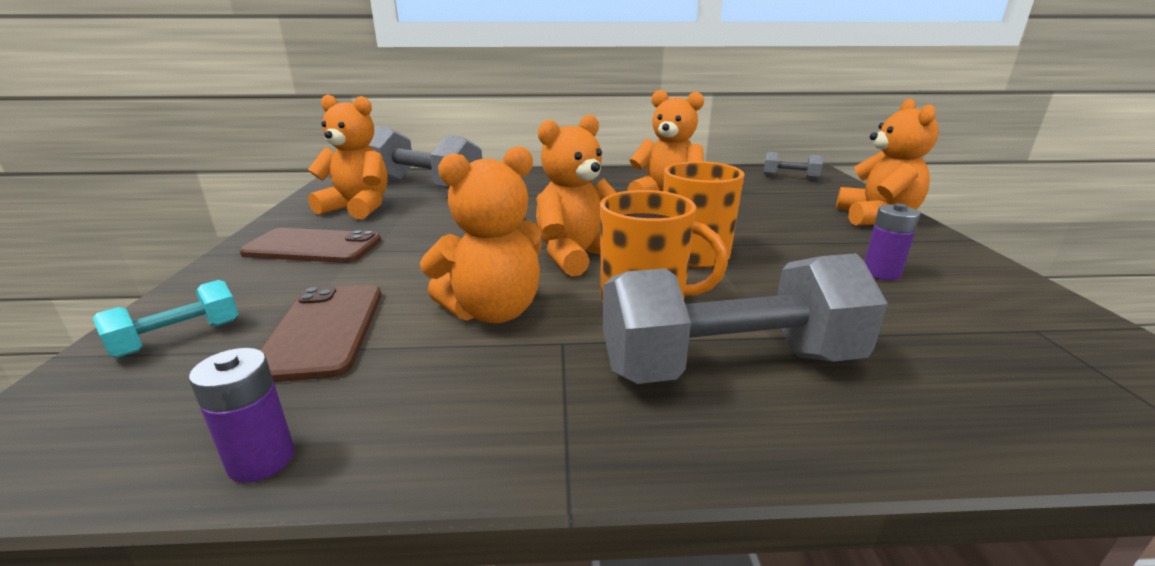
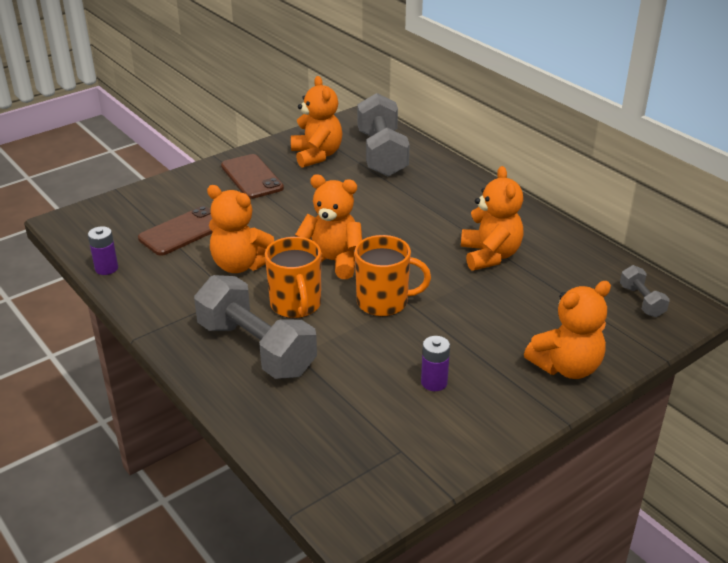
camera: 55 degrees right, 10 degrees up
turquoise dumbbell [93,280,238,358] -> none

